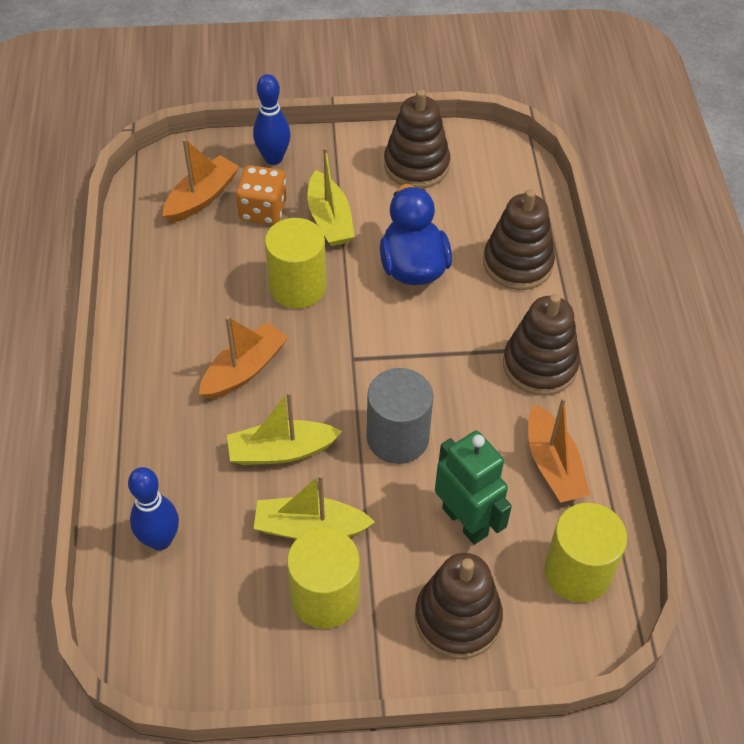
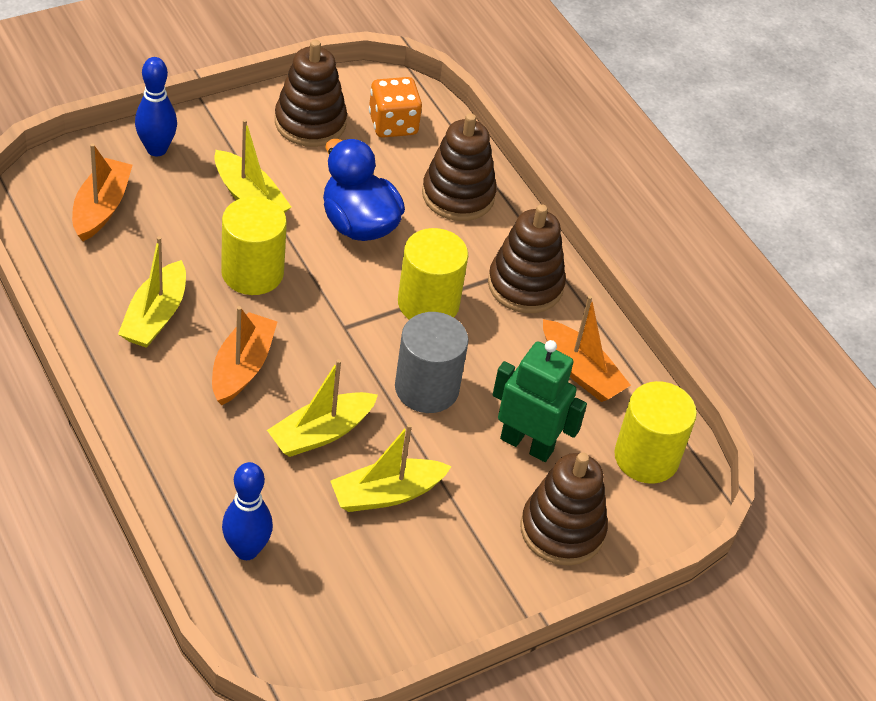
camera: 30 degrees left, 5 degrees down
orange dice [236,165,287,225] -> orange dice moved to [369,77,422,138]
yellow cylinder [287,528,360,629] -> yellow cylinder moved to [398,228,468,320]
none -> yellow boat [118,236,186,348]

